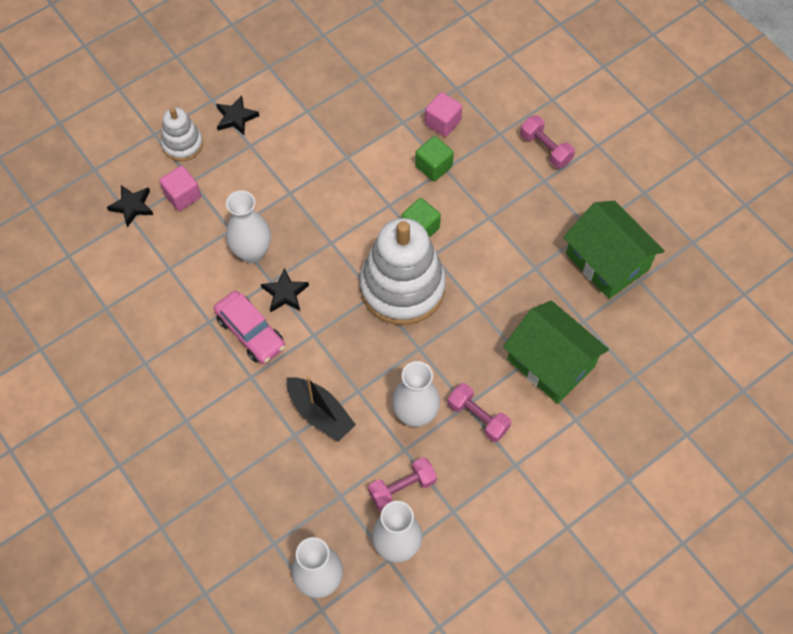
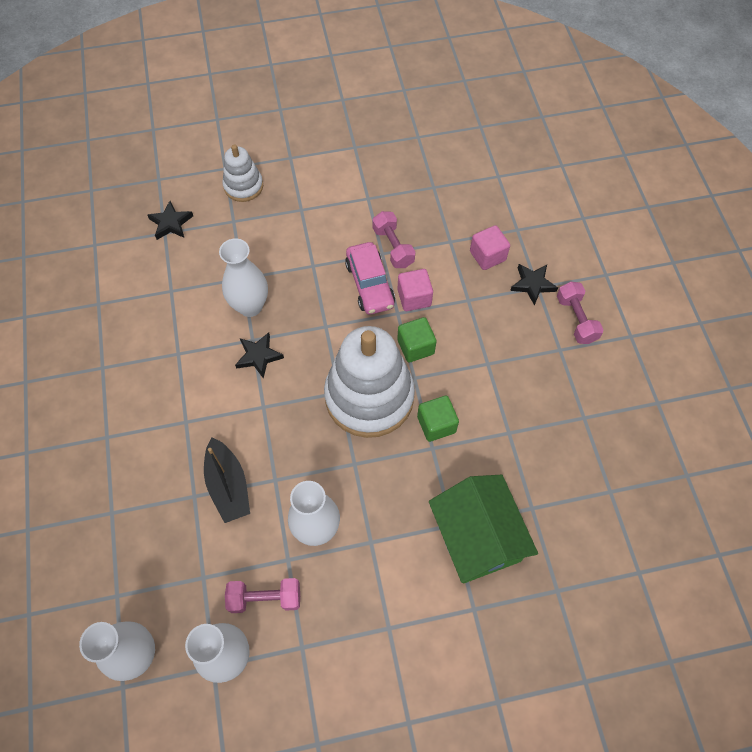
camera: 25 degrees right, 0 degrees up
pink cube [159,166,201,211] -> pink cube moved to [397,269,433,311]
pink car [214,291,285,364] -> pink car moved to [345,242,395,315]
black star [216,95,259,135] -> black star moved to [510,264,558,306]
green cube [415,136,454,181] -> green cube moved to [417,395,459,442]
pink dumbbell [447,383,511,442] -> pink dumbbell moved to [373,211,415,268]
green house [563,201,665,299] -> none

